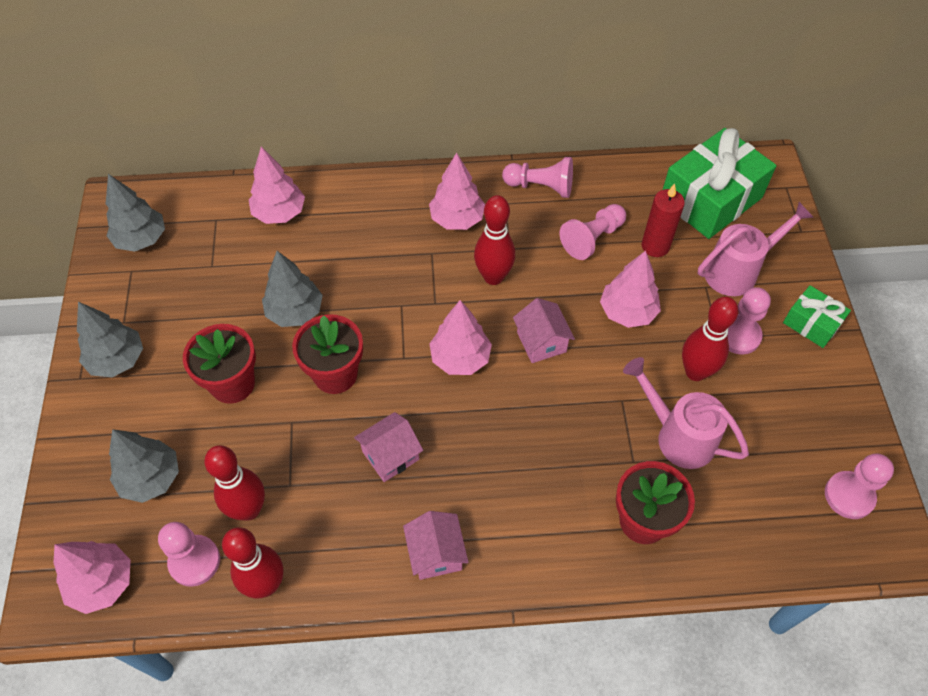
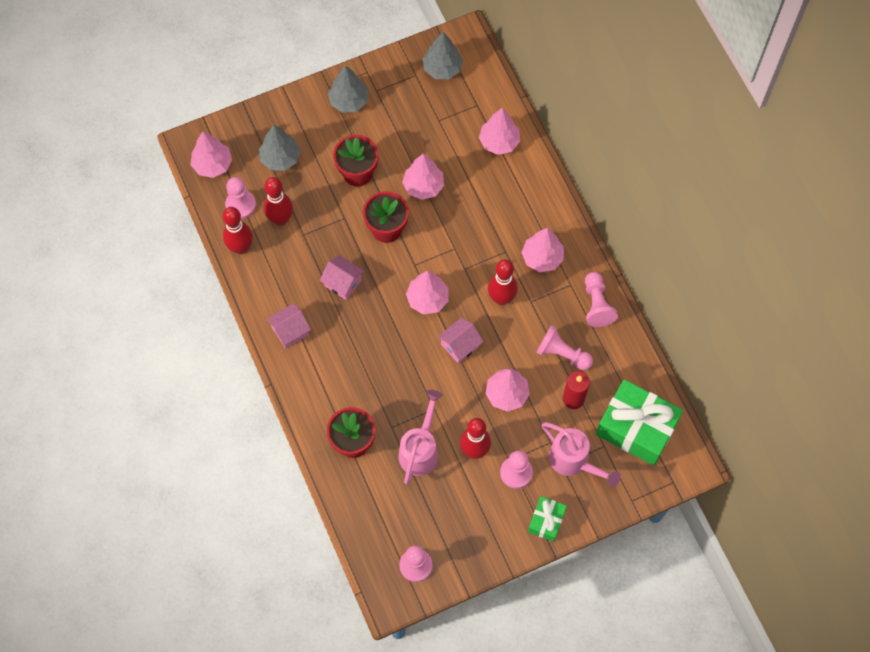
camera: 70 degrees right, 10 degrees up
grey tree [262,251,323,327] -> pink tree [402,154,444,200]

